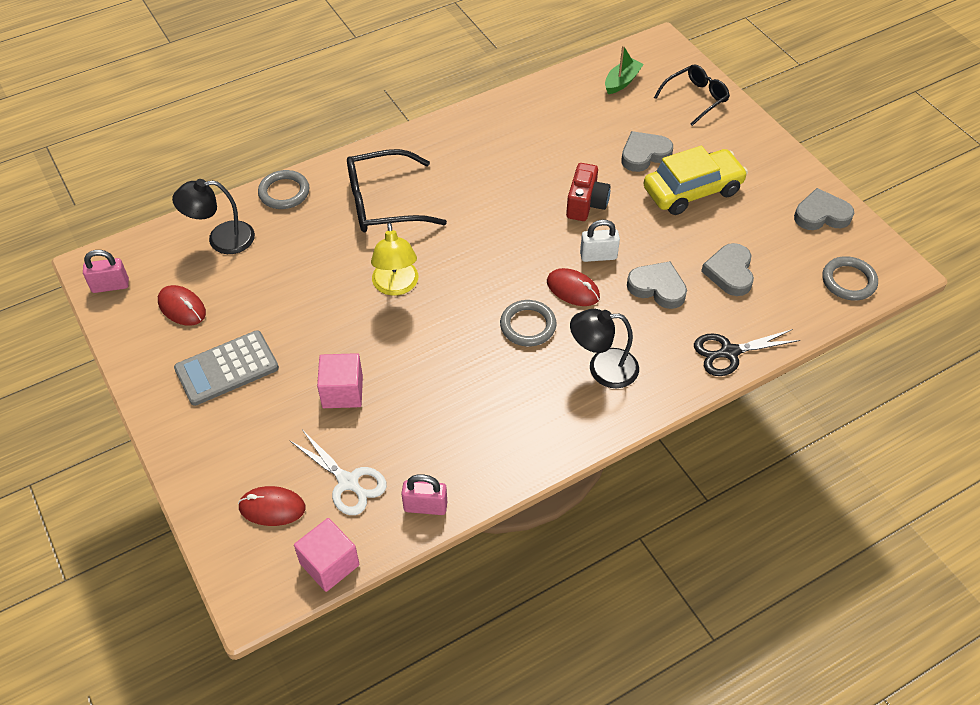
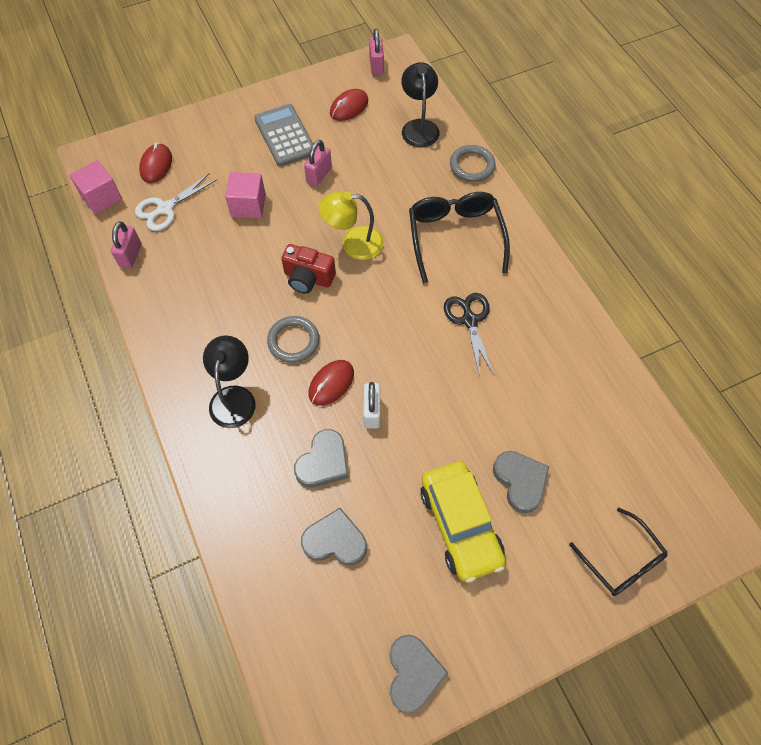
camera: 95 degrees right, 10 degrees up
red camera [566,163,611,221] -> red camera moved to [281,244,336,294]
green boat [605,45,644,94] -> none
black scissors [694,329,800,376] -> black scissors moved to [444,293,494,376]
grey ring [823,256,878,300] -> none
none -> pink padlock [304,140,332,186]

